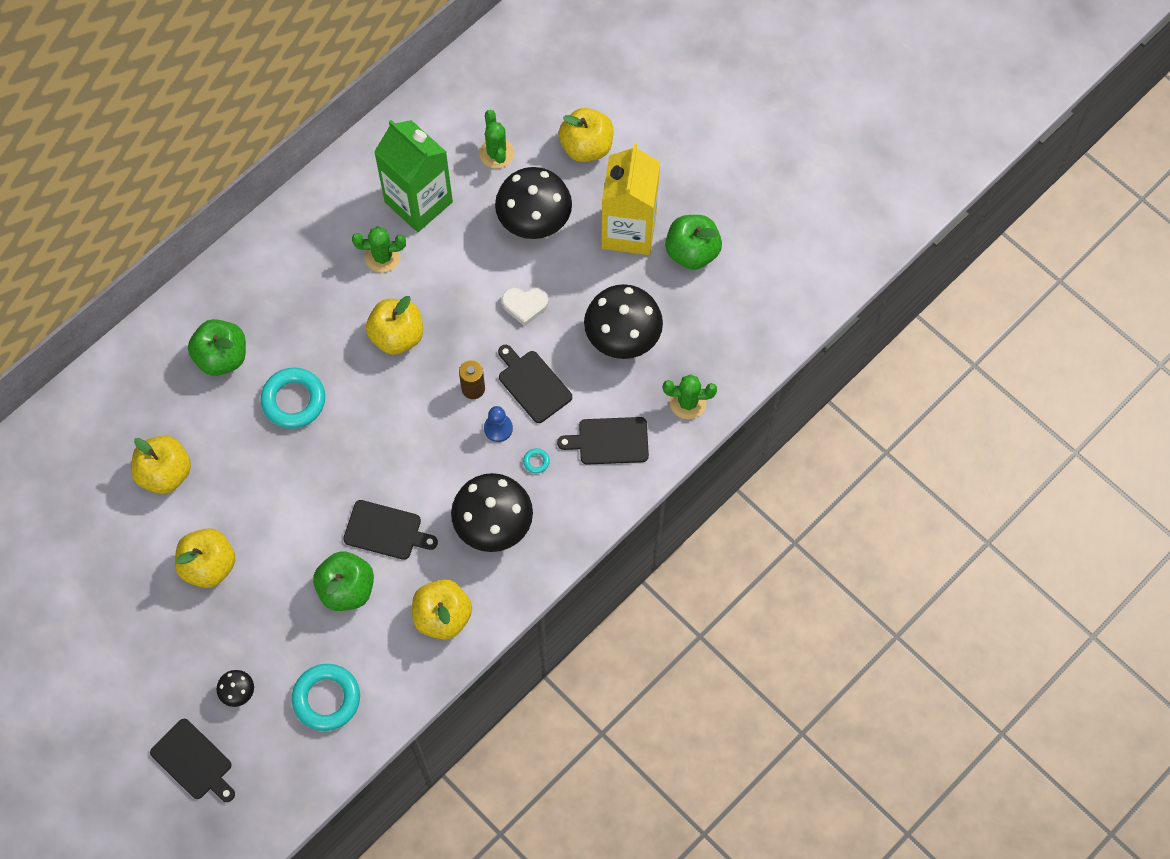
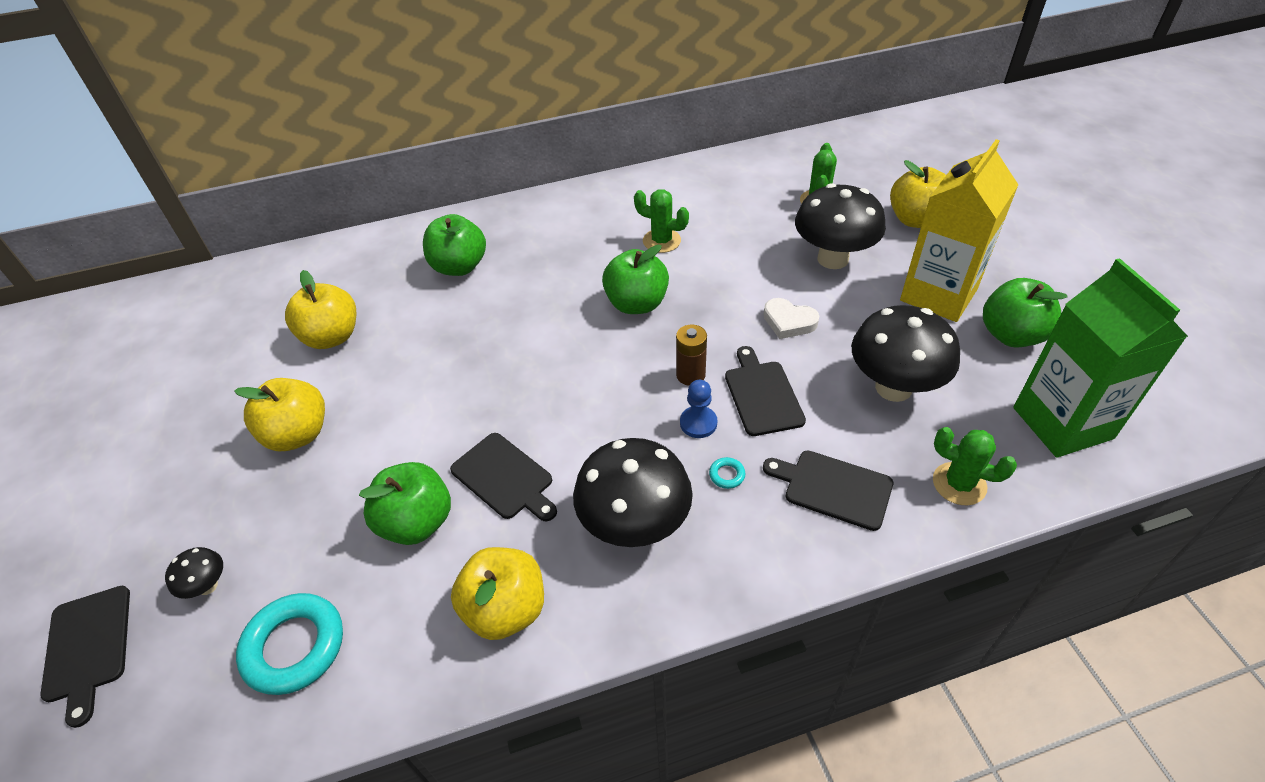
camera: 30 degrees right, 20 degrees down
turquoise ring [260,367,325,429] -> none
yellow apple [366,296,423,355] -> green apple [602,245,669,314]
green carton [374,120,453,232] -> green carton moved to [1013,258,1188,458]

